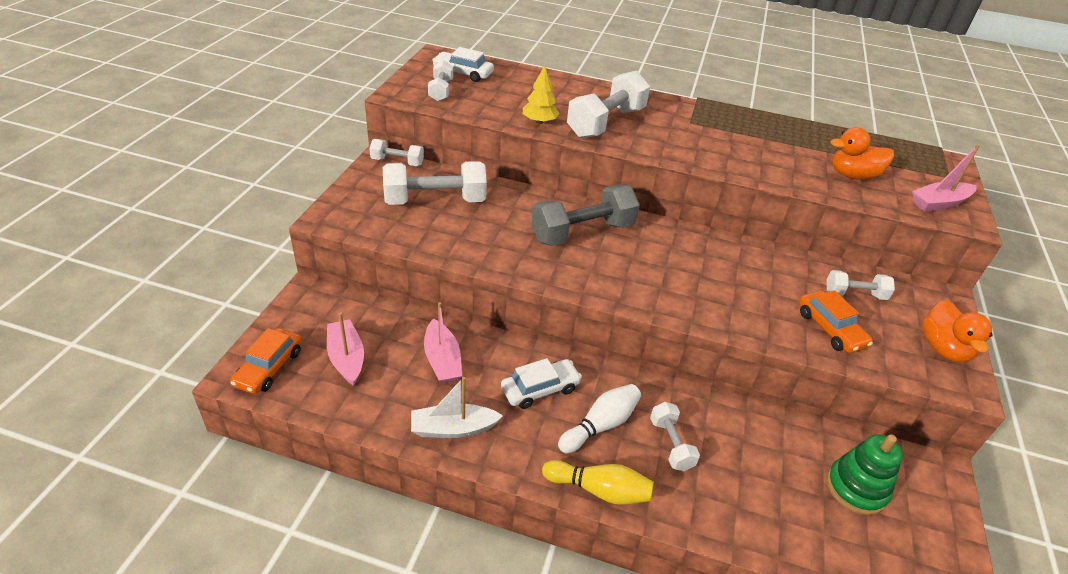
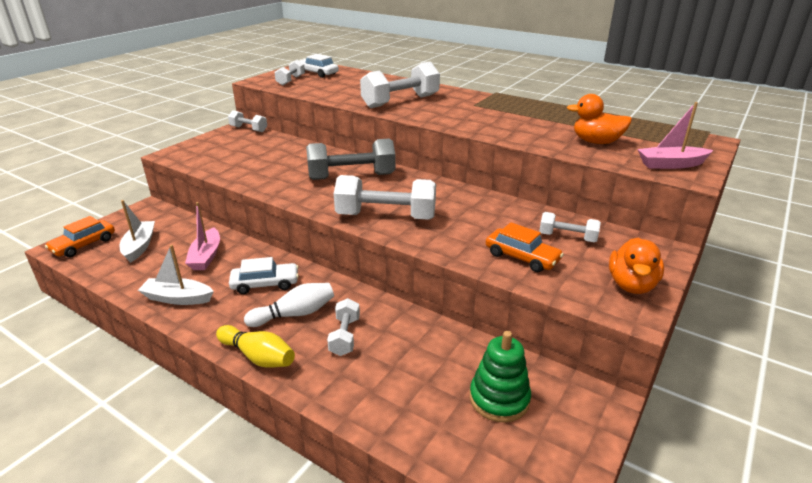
camera: 20 degrees right, 10 degrees down
pink boat [327,312,364,386] -> white boat [120,200,155,263]
white dumbbell [383,161,487,205] -> white dumbbell moved to [334,175,436,220]
yellow tree [523,65,560,124] -> none
orange car [799,290,873,353] -> orange car turned 45 degrees counterclockwise [486,222,564,272]

